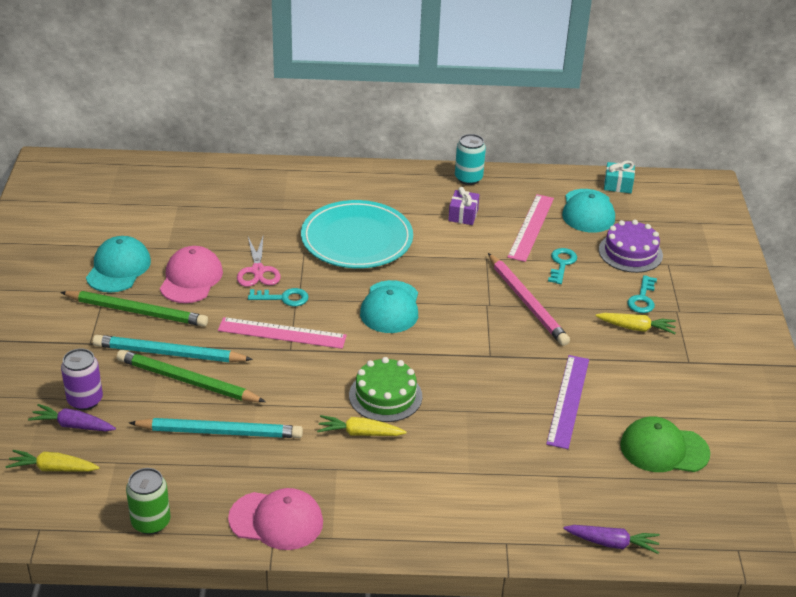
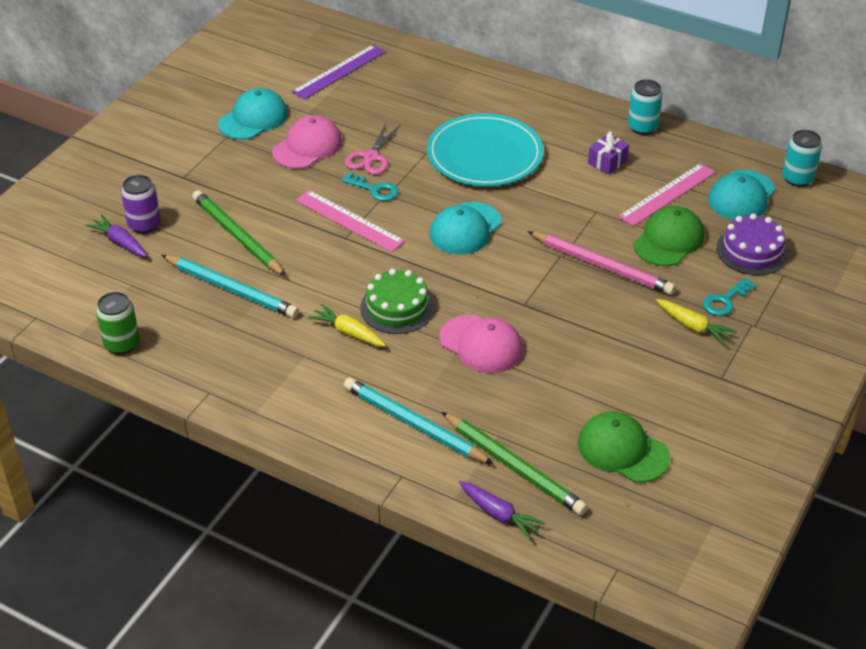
camera: 30 degrees right, 5 degrees up
yellow carrot [6,450,100,472] -> none
green pencil [60,291,208,327] -> green pencil moved to [441,412,588,515]
turquoise pencil [93,335,253,362] -> turquoise pencil moved to [344,377,494,464]
pink cap [228,488,323,550] -> pink cap moved to [439,315,523,373]
pink pencil [488,253,570,346] -> pink pencil turned 60 degrees counterclockwise [527,231,675,295]
purple ruler [546,355,589,449] -> purple ruler moved to [292,45,385,100]
turquoise key [548,248,577,284] -> green cap [633,206,705,266]
turquoise gift [604,161,635,193] -> turquoise can [782,130,822,187]

